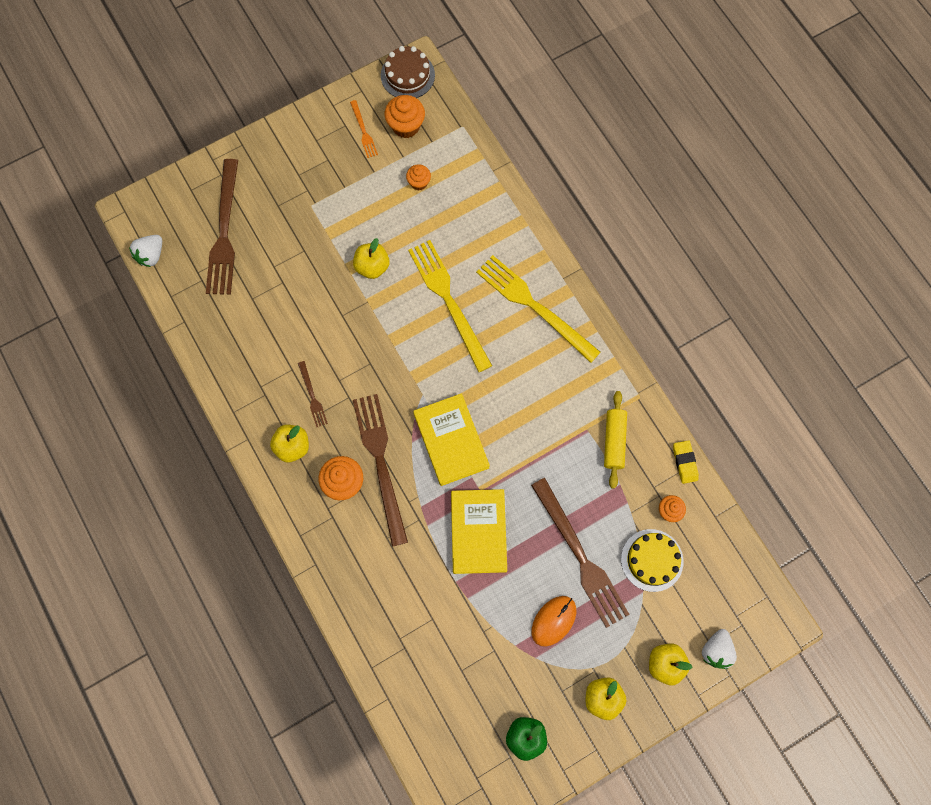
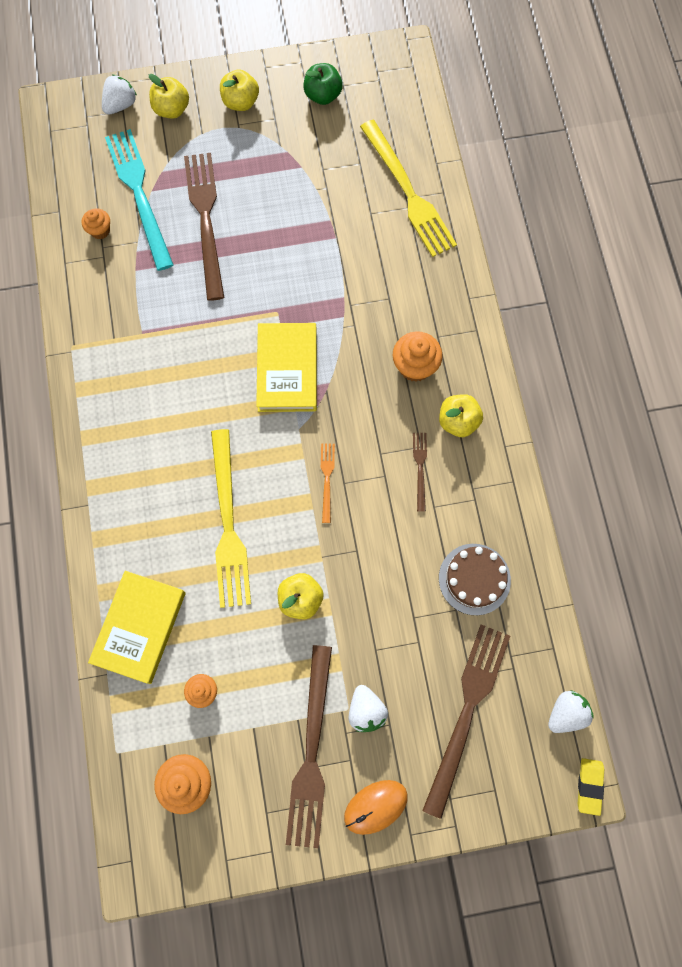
camera: 160 degrees left, 0 degrees up
orange fork [350,100,378,158] -> orange fork moved to [321,444,335,523]
brown fork [353,394,408,547] -> brown fork moved to [286,645,332,848]
brown cake [381,46,435,98] -> brown cake moved to [439,544,511,615]
yellow book [451,489,507,574] -> yellow book moved to [88,571,186,684]
yellow fork [476,255,601,363] -> yellow fork moved to [360,120,457,257]
orange mouse [532,596,576,647] -> orange mouse moved to [344,780,408,835]
yellow rolling pin [604,391,627,489] -> none
yellow cake [621,529,684,592] -> turquoise fork [105,129,173,271]
yellow eraser [673,440,699,484] -> yellow eraser moved to [578,758,604,816]
none -> white strawberry [349,685,388,732]

